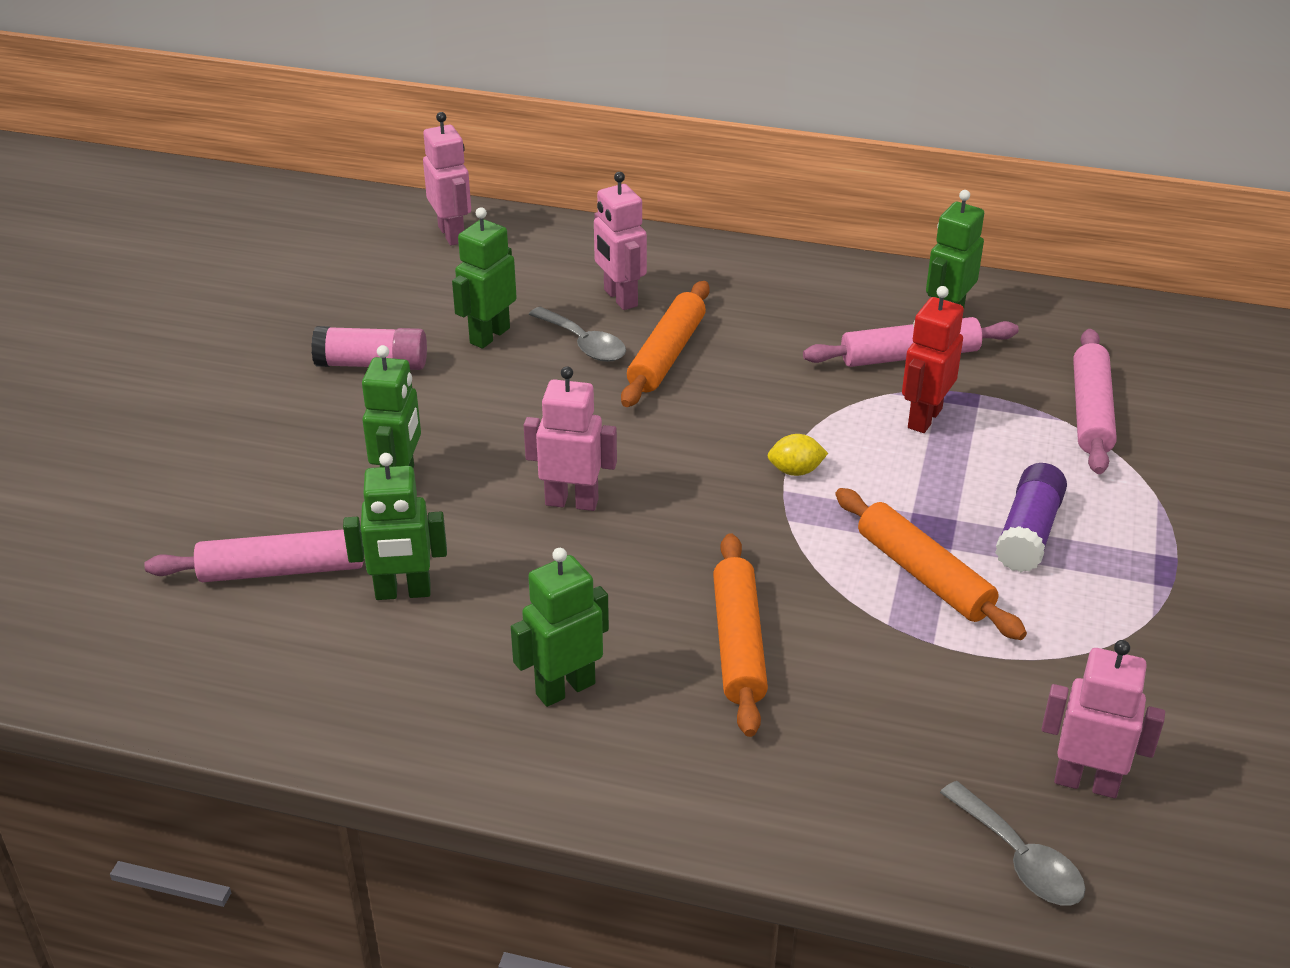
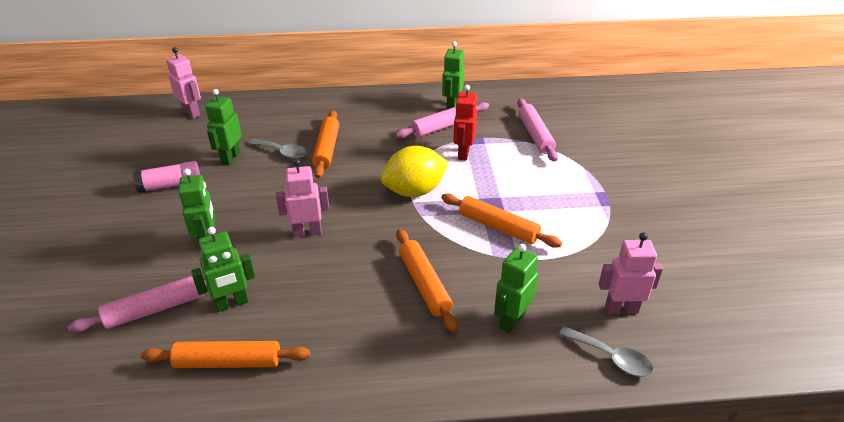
camera: 20 degrees left, 0 degrees up
green robot [511,548,609,707] -> green robot moved to [494,244,538,333]
pink robot [594,172,647,310] -> none
yellow lemon [768,434,828,476] -> yellow lemon [381,146,448,197], size x2.31
purple glue stick [995,463,1067,572] -> none
none -> orange rolling pin [141,341,310,368]

